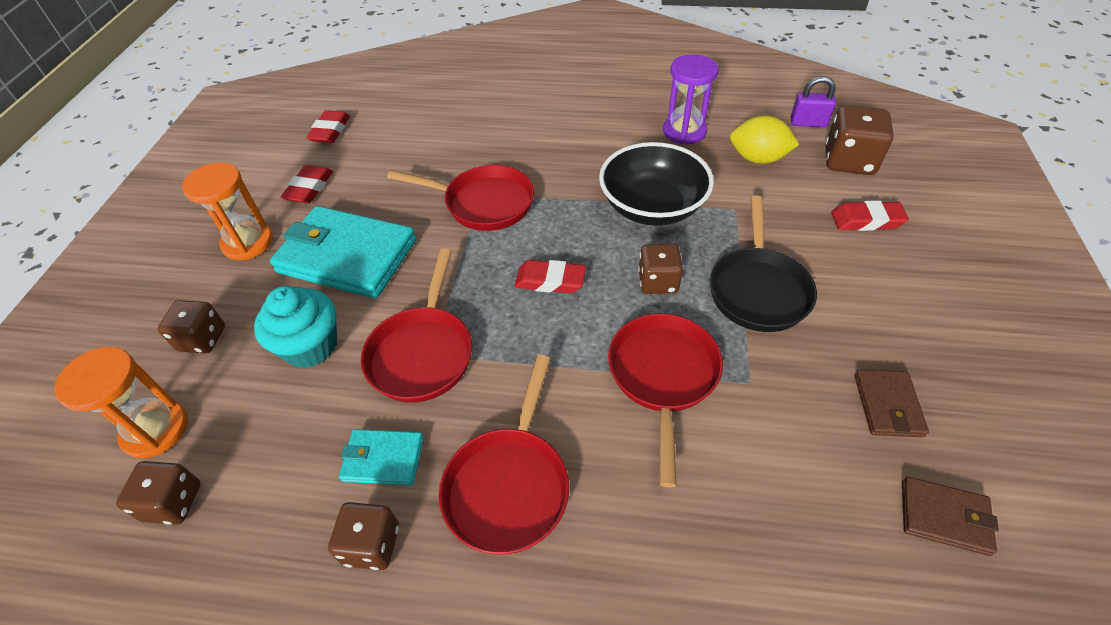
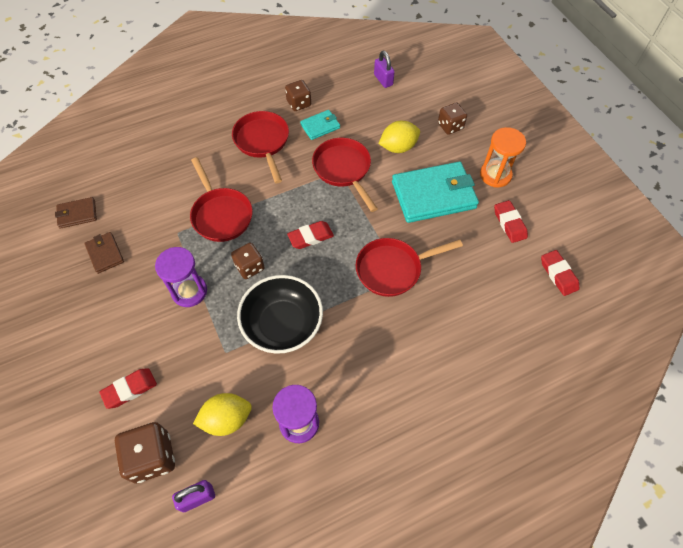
camera: 145 degrees right, 10 degrees up
orange hourglass [54,347,188,458] -> none
brown dice [116,461,201,525] -> purple padlock [374,51,395,88]
turquoise cupcake [254,286,337,368] -> yellow lemon [378,121,420,153]
black pan [709,195,817,332] -> purple hourglass [155,247,207,307]

